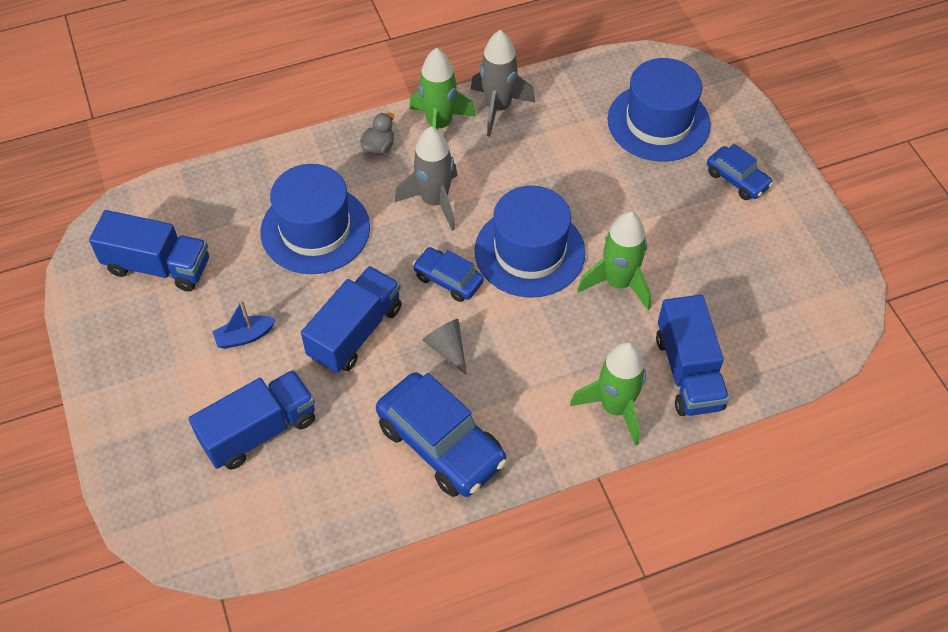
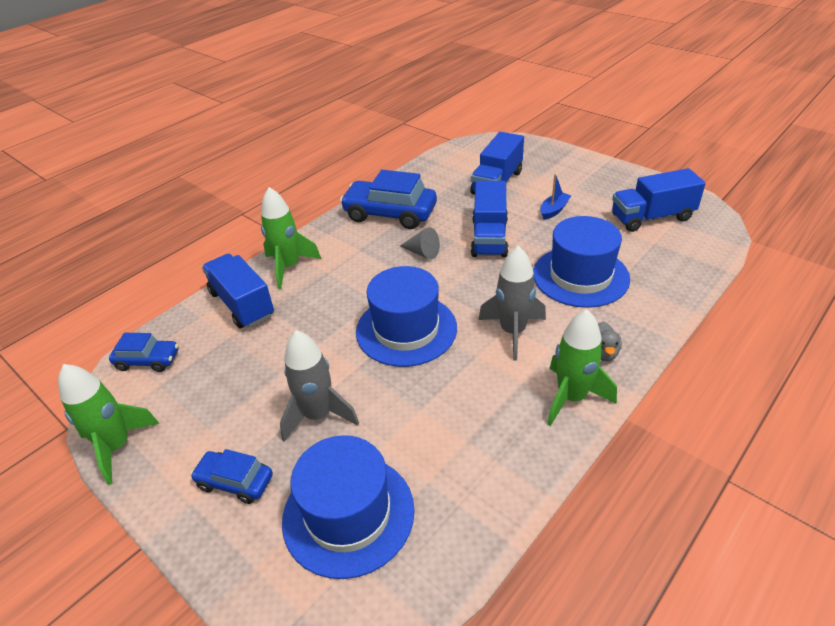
camera: 155 degrees right, 15 degrees down
blue car [413,247,484,302] -> blue car moved to [109,333,178,372]
grey rocket [471,30,535,137] -> grey rocket moved to [280,330,359,442]
green rocket [577,212,651,310] -> green rocket moved to [58,364,160,485]

